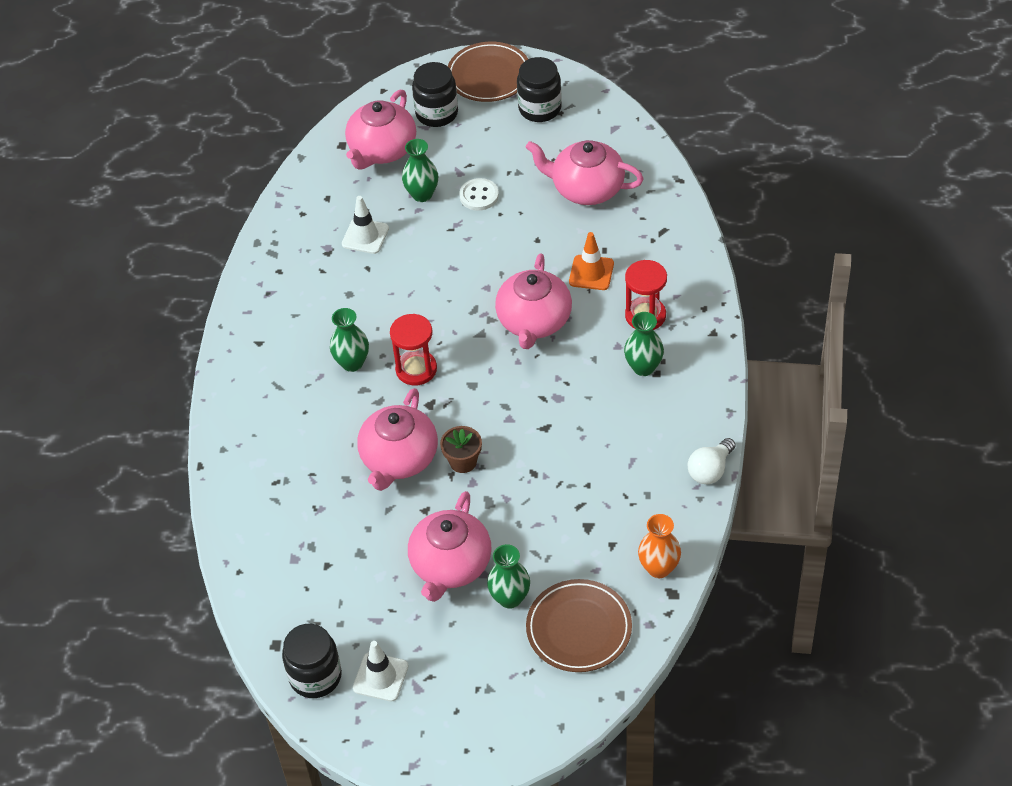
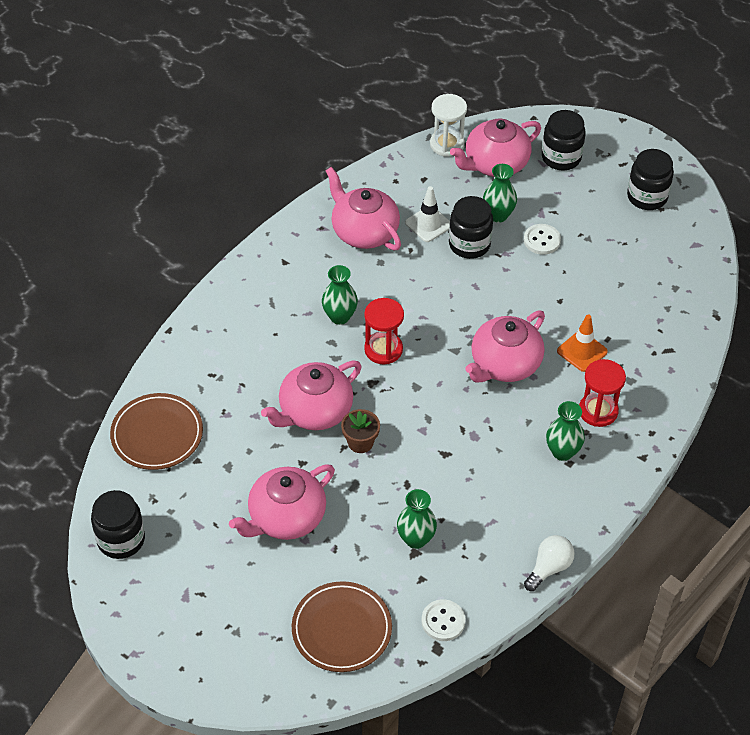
camera: 30 degrees right, 0 degrees up
white traffic cone [353,641,408,702] -> none
brown plate [448,42,528,102] -> brown plate moved to [110,393,203,470]
green vase [487,544,530,609] -> green vase moved to [397,489,437,549]
pink teapot [526,140,644,205] -> pink teapot moved to [325,167,401,251]
orange vase [638,514,681,578] -> white button [421,599,466,641]
white light bulb [688,438,736,484] -> white light bulb turned 150 degrees clockwise [524,535,575,591]
none -> white hourglass [430,94,467,157]
none -> black jar [449,196,493,259]

